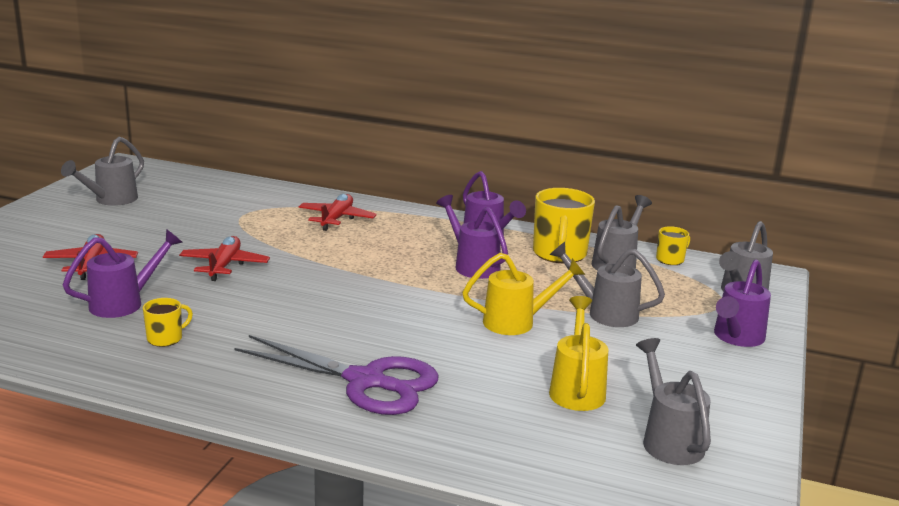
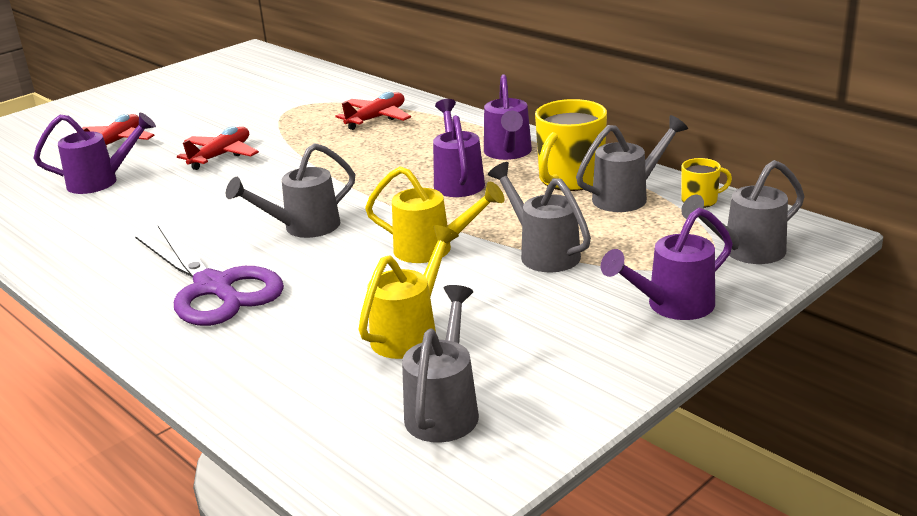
camera: 30 degrees right, 5 degrees up
grey watering can [61,137,144,206] -> grey watering can moved to [226,143,355,238]
yellow mug [143,298,193,347] -> none

